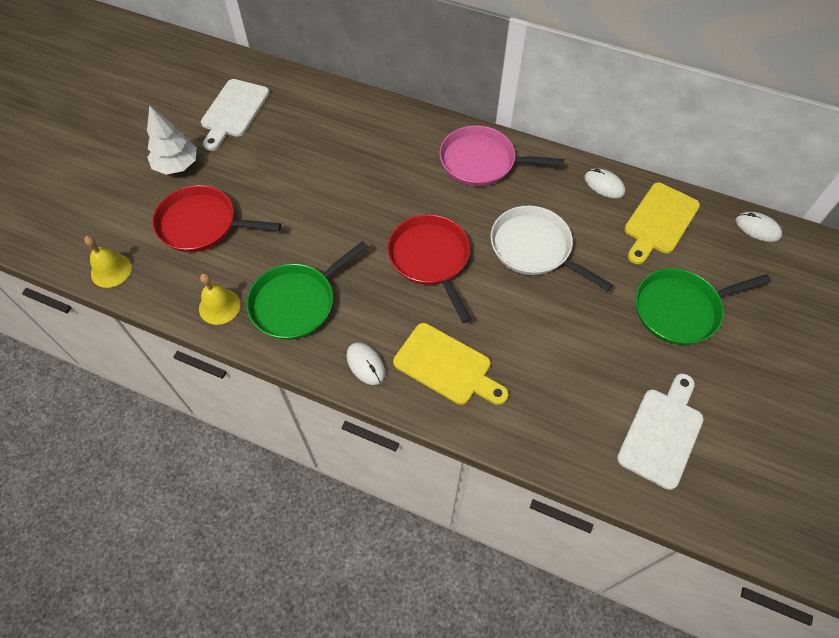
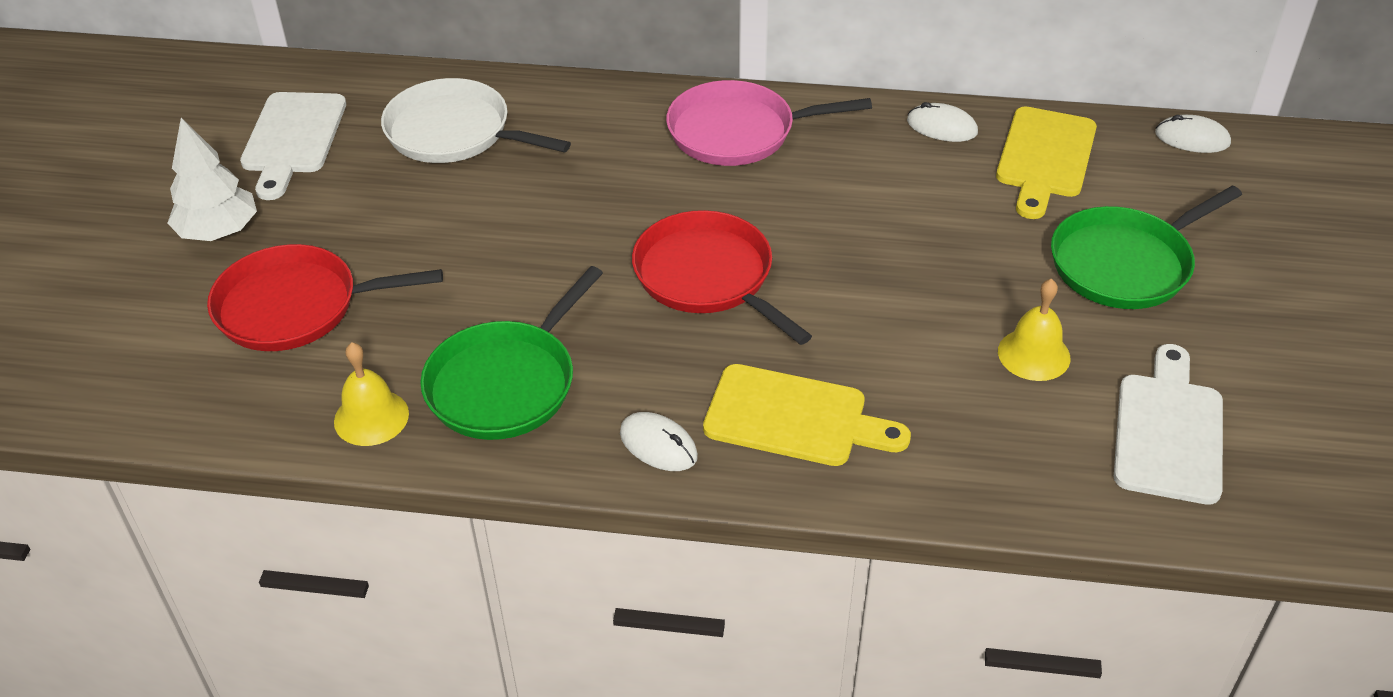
camera: 15 degrees left, 15 degrees down
yellow bell [84,236,132,288] -> yellow bell moved to [998,279,1070,381]
white pan [490,206,613,291] -> white pan moved to [381,78,571,163]

